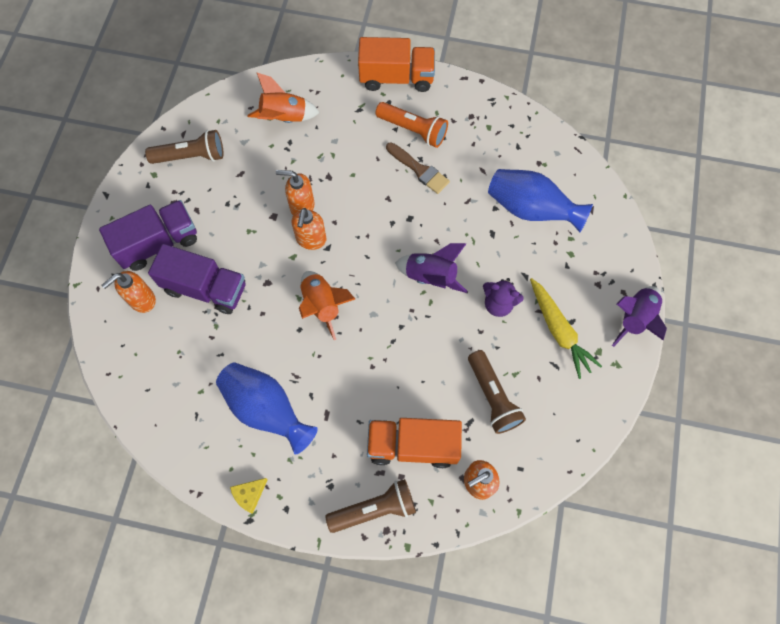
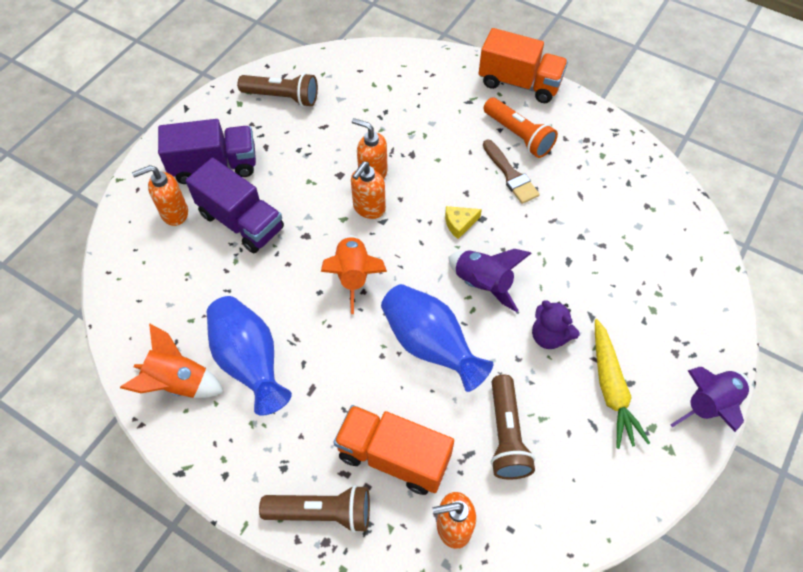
camera: 20 degrees right, 10 degrees down
yellow cheese [230,478,268,514] -> yellow cheese moved to [445,206,482,239]
orange rocket [248,72,320,123] -> orange rocket moved to [120,324,224,398]
blue vase [488,169,593,232] -> blue vase moved to [381,284,494,392]

